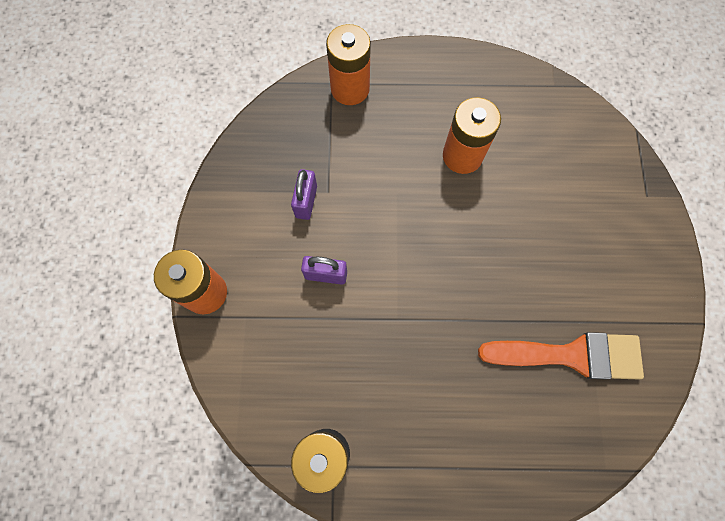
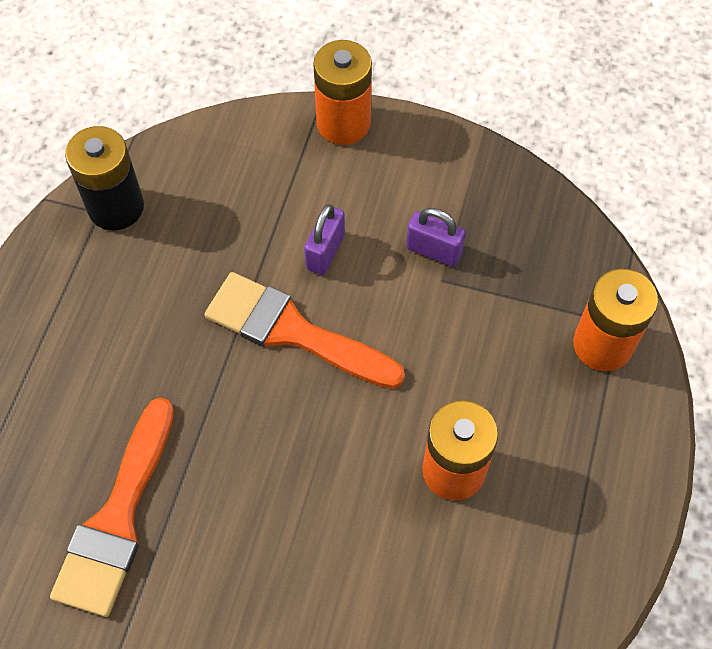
camera: 105 degrees right, 10 degrees down
none -> orange brush [204,272,405,389]

